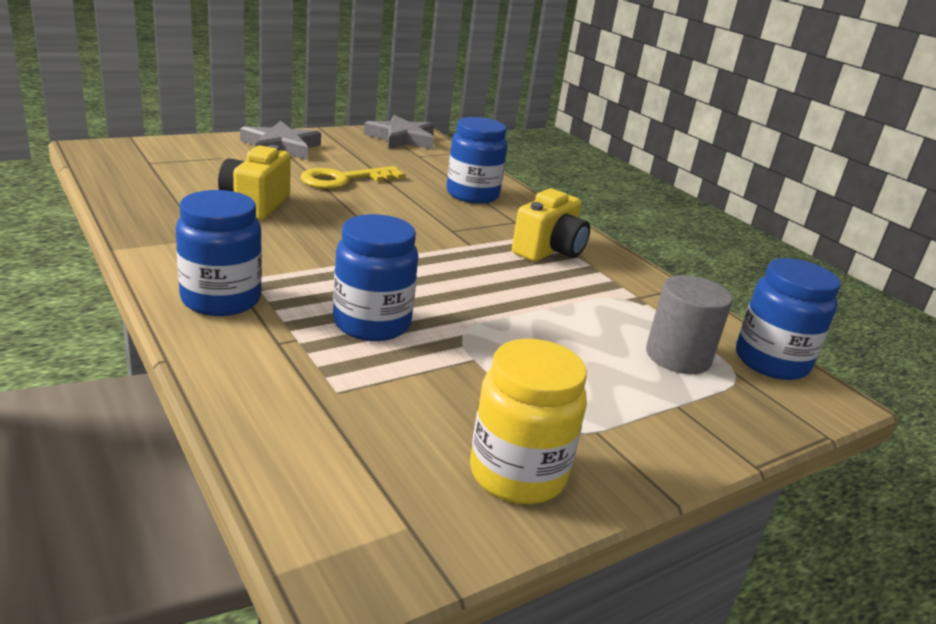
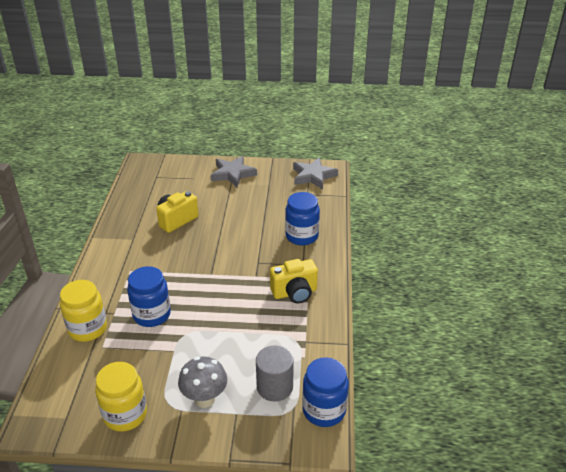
camera: 40 degrees right, 10 degrees up
blue jar [176,190,262,316] -> none
yellow key [301,166,404,189] -> none
none -> yellow jar [60,280,107,342]
none -> grey mushroom [178,357,227,408]

